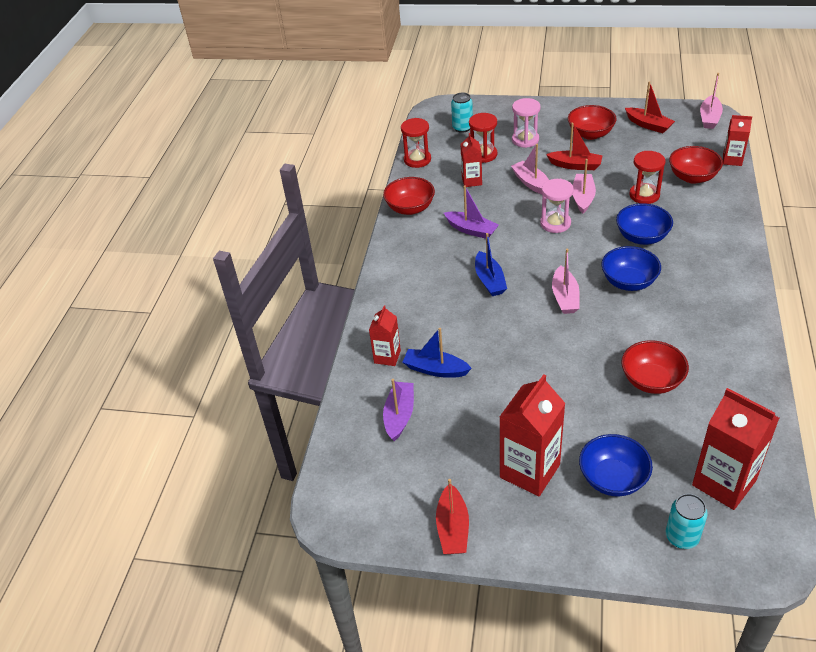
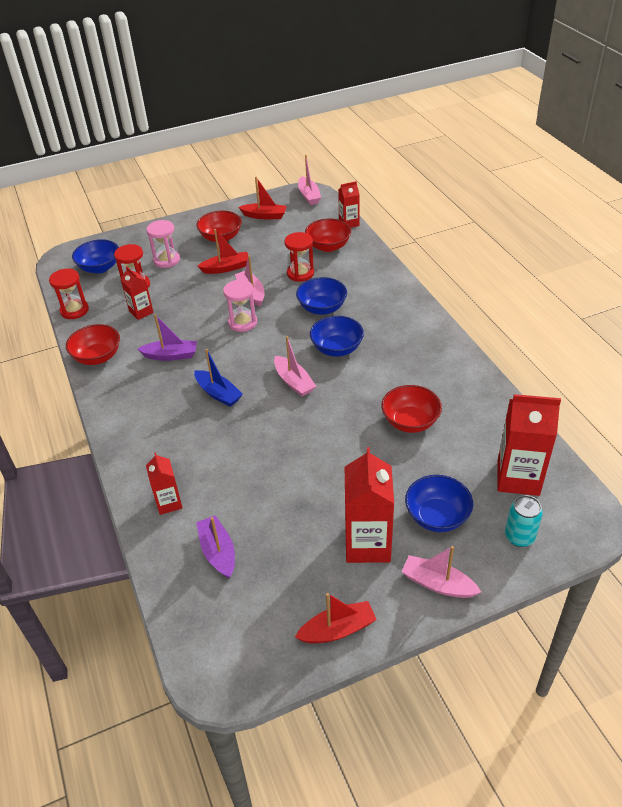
camera: 35 degrees left, 0 degrees up
blue boat [403,328,472,378] -> none
red boat [436,479,469,554] -> red boat turned 75 degrees counterclockwise [295,593,377,643]
turquoise can [451,93,473,133] -> blue bowl [72,239,119,274]
pink boat [511,144,549,195] -> pink boat moved to [401,546,481,598]

